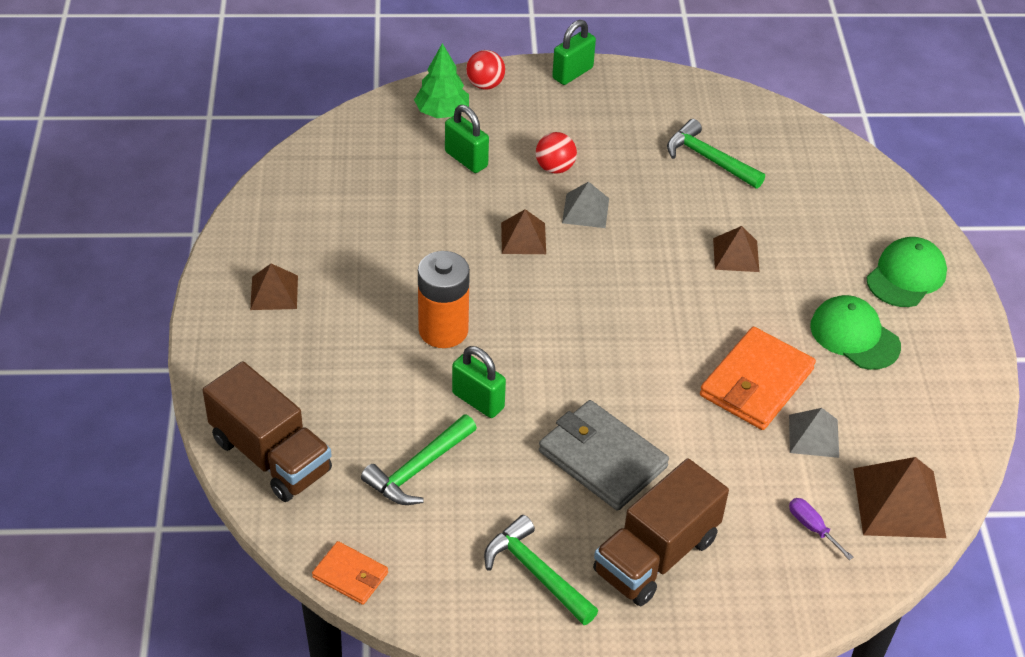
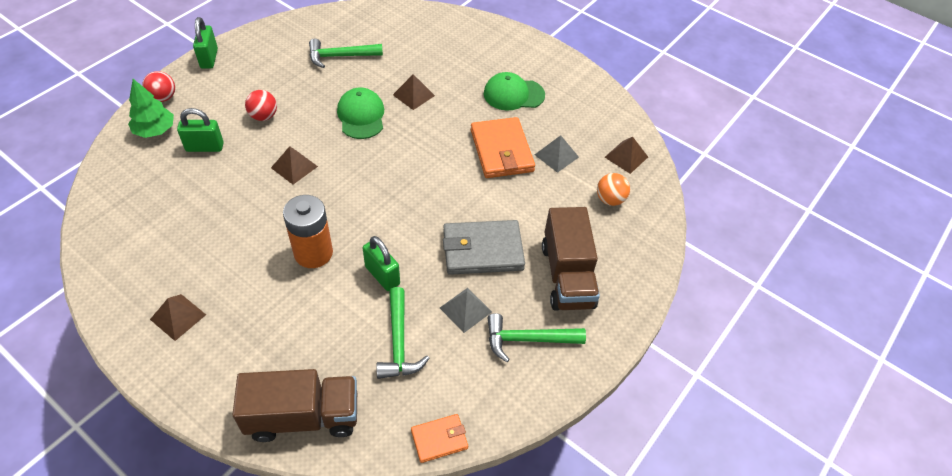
camera: 50 degrees left, 5 degrees up
green padlock [452,346,506,418] -> green padlock turned 60 degrees clockwise [363,236,400,291]
grey pyramid [562,181,609,228] -> grey pyramid moved to [440,288,492,333]
purple screwdriver [789,498,853,560] -> orange ball [597,173,630,206]
brown pyramid [853,457,946,538] -> brown pyramid [605,137,648,174], size x0.62
green cap [867,237,947,307] -> green cap moved to [337,88,384,139]

